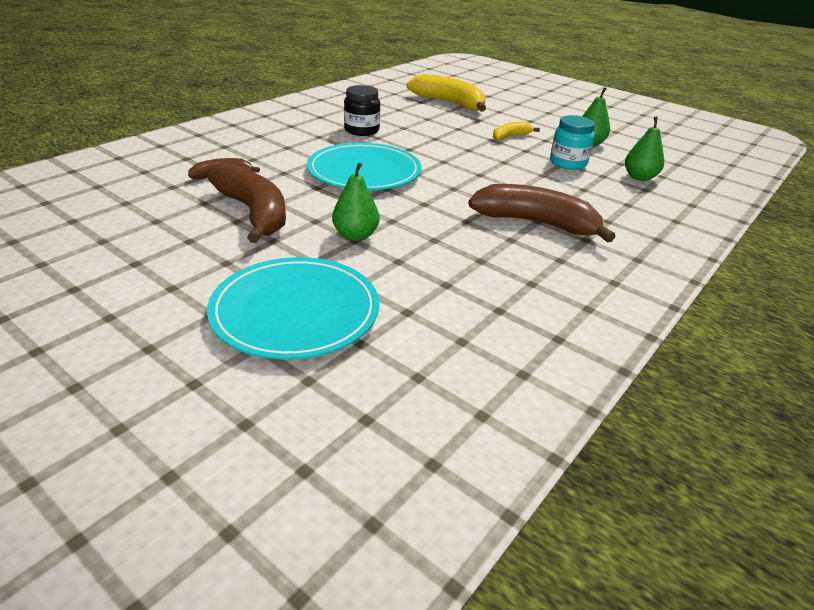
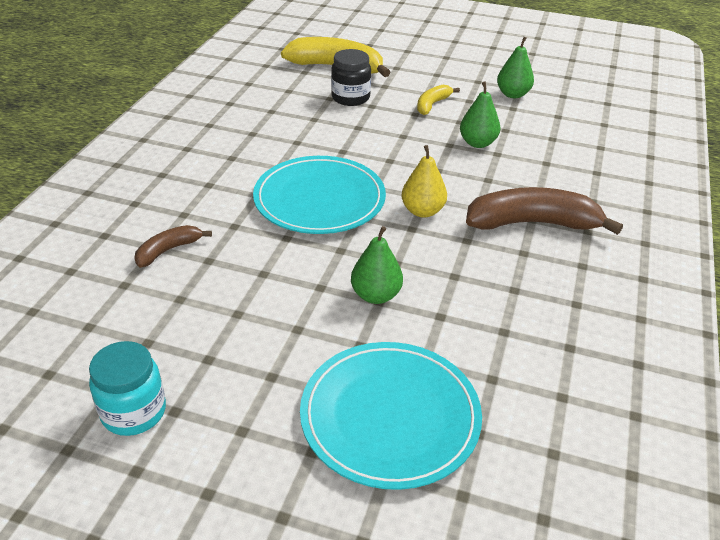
camera: 20 degrees left, 5 degrees up
brown banana [208,164,286,243] -> none
black jar [344,85,380,136] -> black jar moved to [331,49,371,106]
turquoise jar [550,115,595,170] -> turquoise jar moved to [89,341,166,436]
green pear [625,116,664,181] -> green pear moved to [460,82,500,148]
none -> yellow pear [401,145,447,218]

